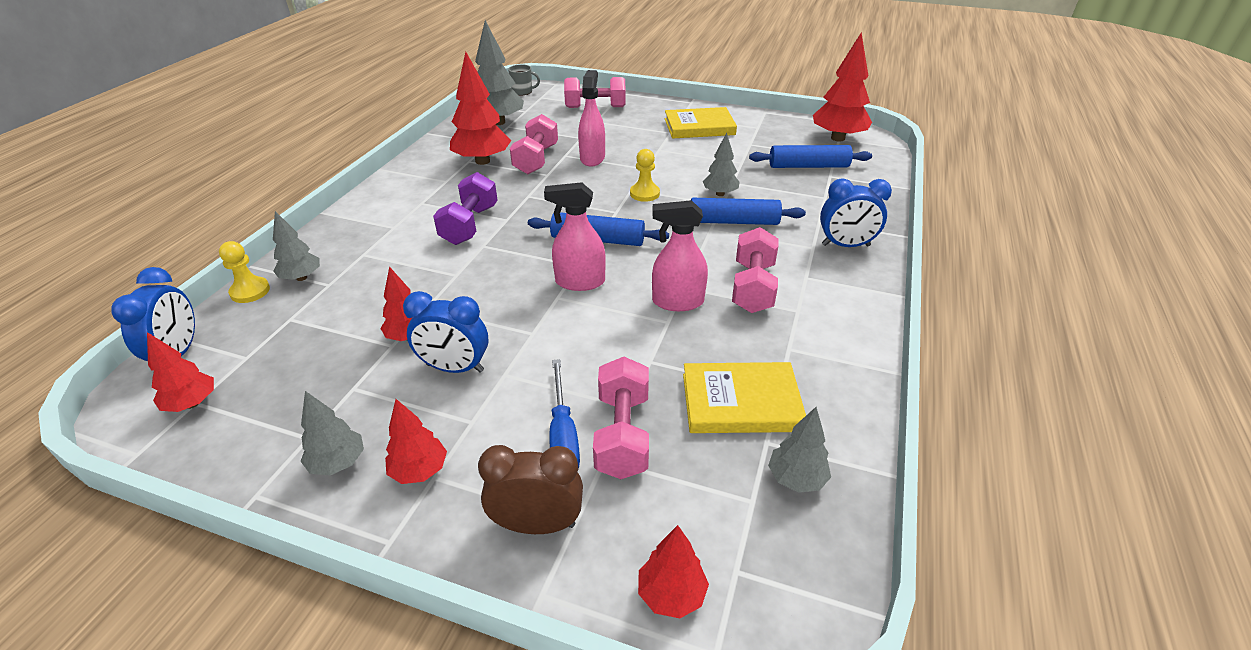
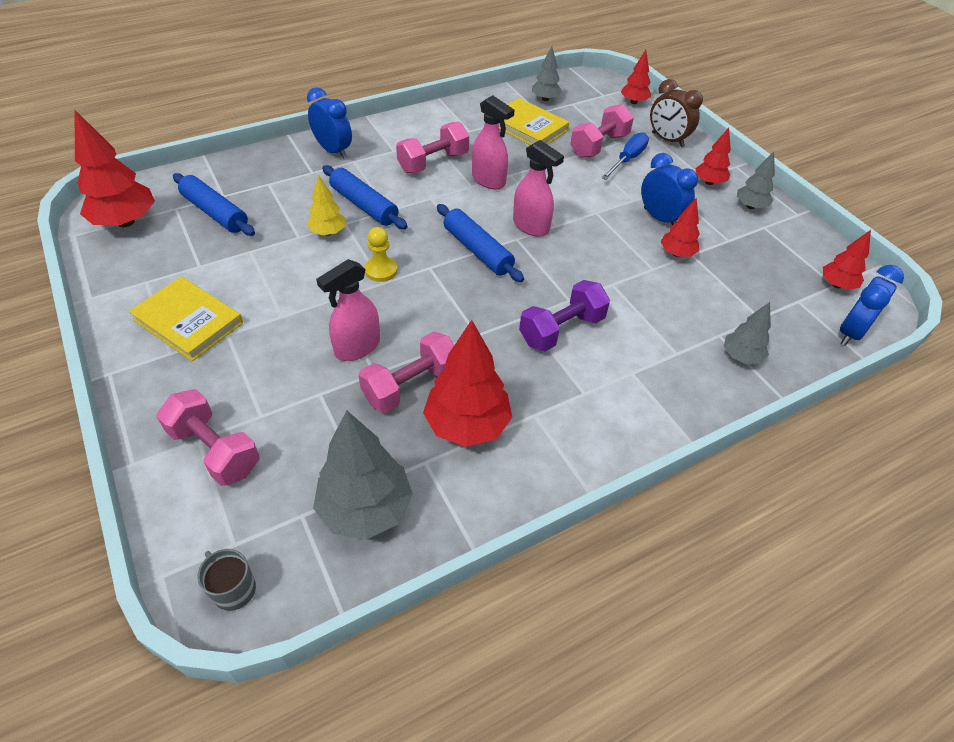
camera: 140 degrees left, 10 degrees up
yellow pawn [219,241,270,303] -> none
grey tree [703,133,740,196] -> yellow tree [307,175,346,236]

